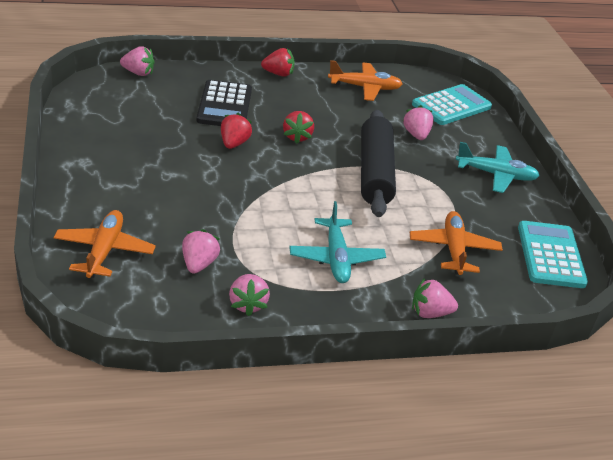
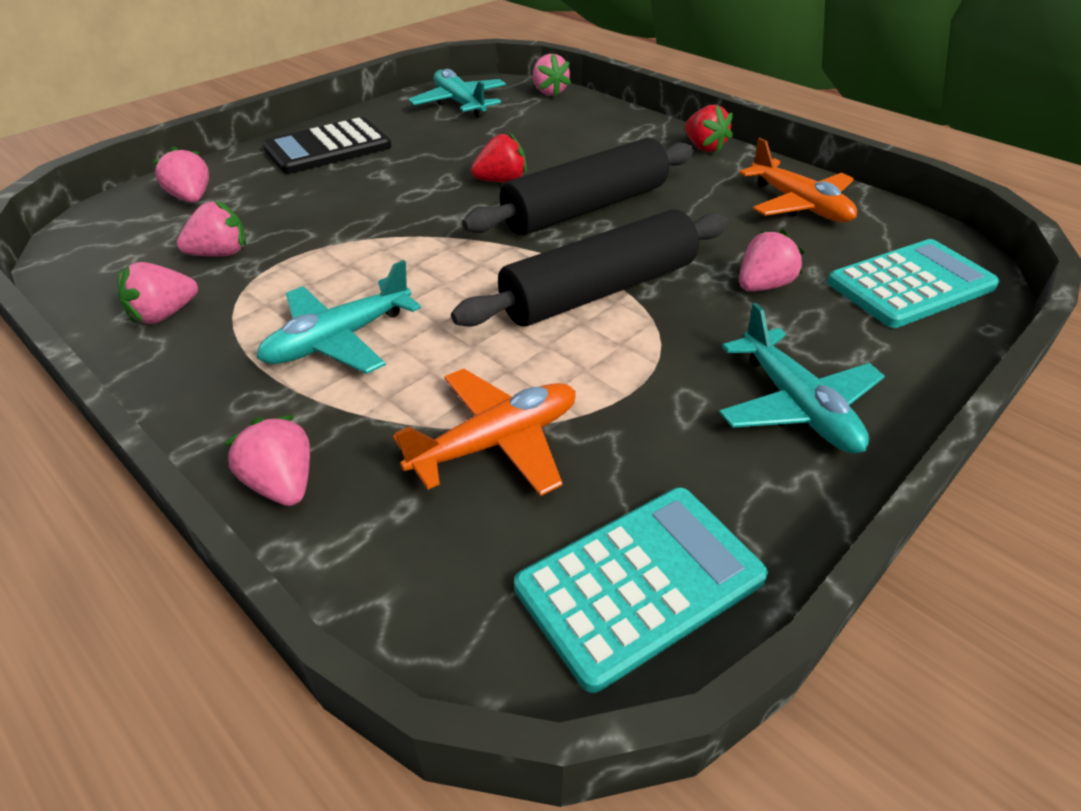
camera: 60 degrees right, 5 degrees up
orange plane [53,210,156,278] -> pink strawberry [153,146,209,203]
black calculator [196,80,252,126] -> black calculator moved to [263,117,391,174]
red strawberry [283,111,314,144] -> black rolling pin [462,138,694,235]
turquoise calculator [412,84,492,125] -> turquoise calculator turned 45 degrees counterclockwise [827,239,1000,328]
none -> turquoise plane [408,69,506,118]

